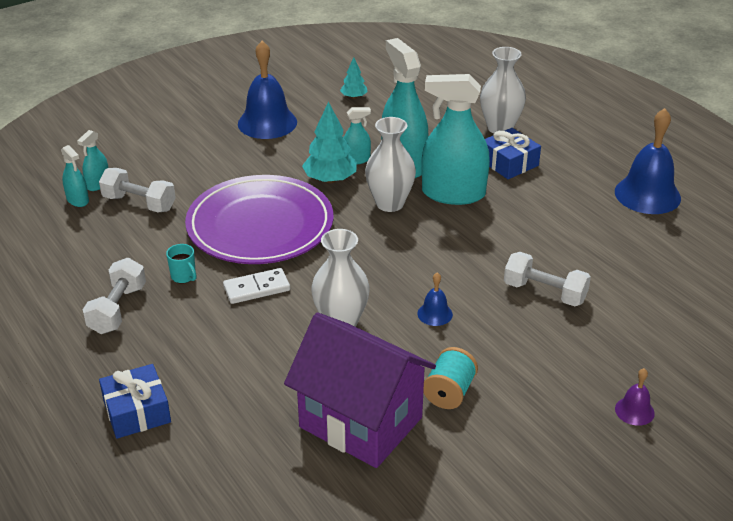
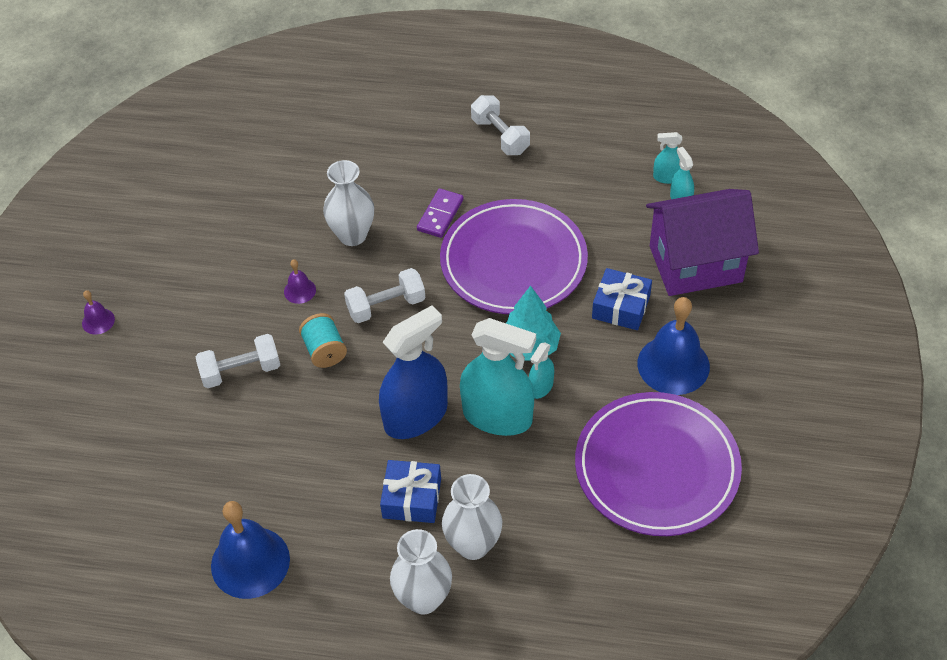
camera: 135 degrees right, 15 degrees up
white dumbbell [99,168,176,213] -> white dumbbell moved to [344,268,425,323]
blue gift [99,364,171,439] -> blue gift moved to [592,268,652,330]
turquoise mug [166,244,197,284] -> none
white domino [223,268,290,304] -> purple domino [417,188,464,238]
purple house [284,312,436,468] -> purple house moved to [646,189,759,296]
turquoise tree [340,57,368,99] -> purple plate [575,392,742,536]
white vase [365,117,416,212] -> white vase moved to [390,529,452,614]
blue bell [417,272,453,326] -> purple bell [284,259,316,304]
turquoise spray bottle [422,74,490,205] -> blue spray bottle [379,305,448,439]
turquoise spool [423,347,478,409] -> turquoise spool moved to [299,313,347,368]

